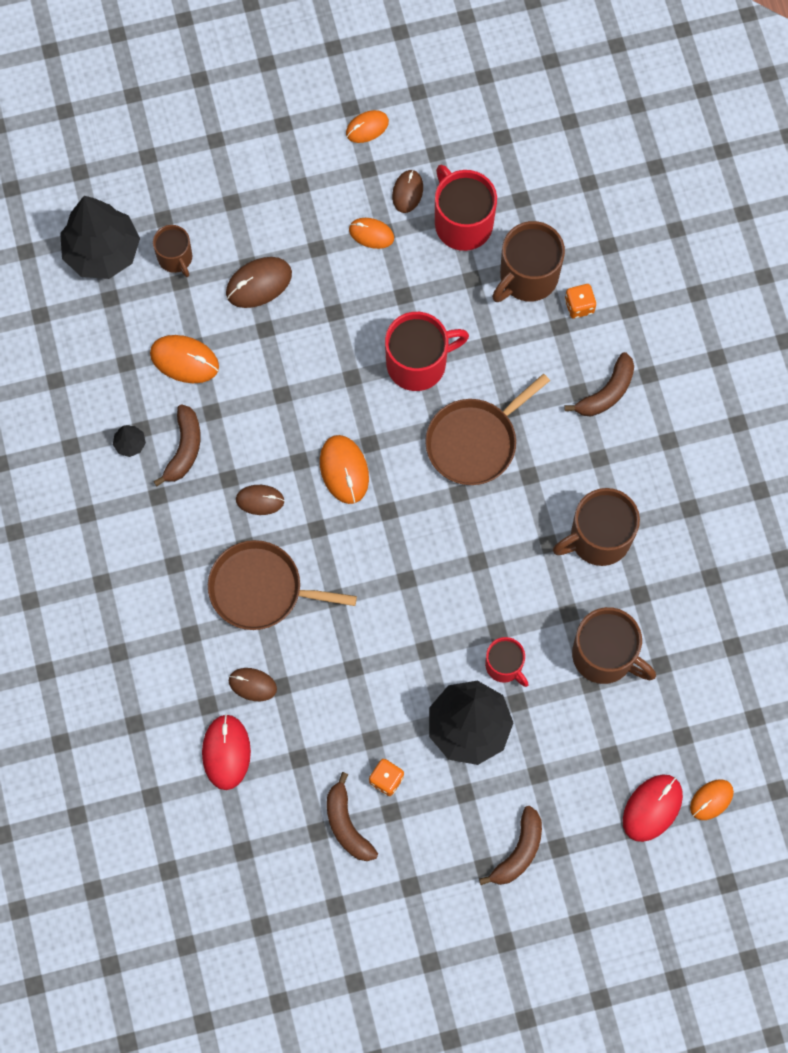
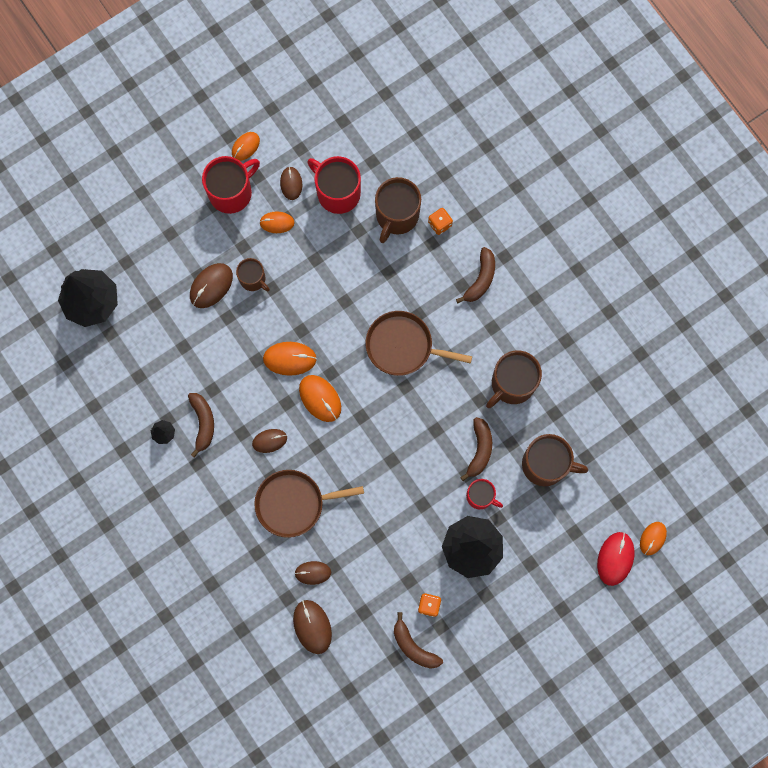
camera: 20 degrees left, 5 degrees up
orange mouse [150,335,219,383] -> orange mouse moved to [263,342,317,376]
brown mug [153,225,192,277] -> brown mug moved to [236,258,270,292]
red mouse [202,714,251,790] -> brown mouse [293,600,332,654]
red mug [385,312,469,391] -> red mug moved to [202,156,260,214]
brown pan [425,374,550,485] -> brown pan turned 75 degrees clockwise [365,311,472,376]
brown banana [479,806,542,885] -> brown banana moved to [460,417,492,481]

